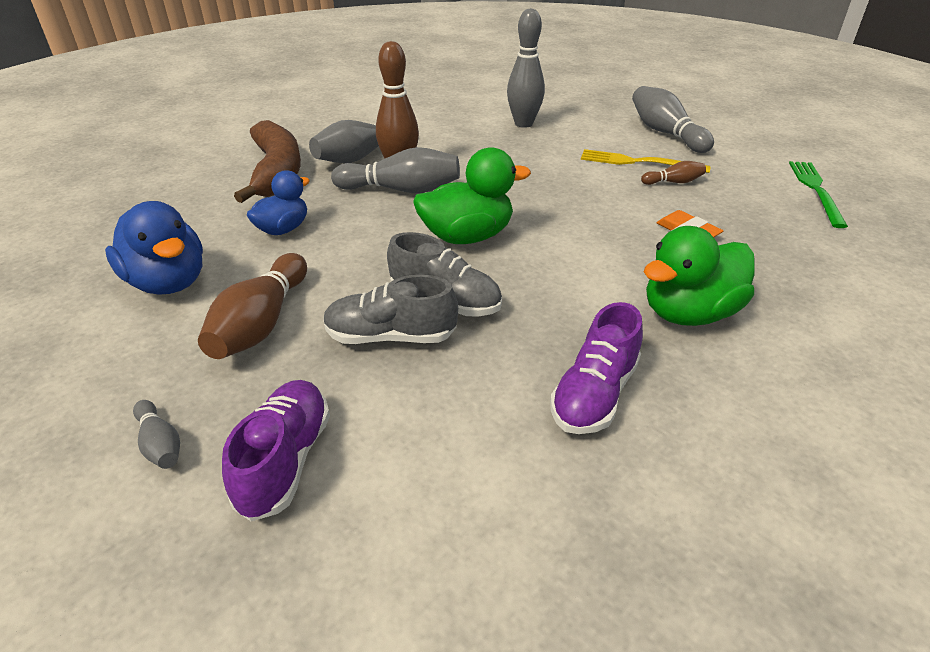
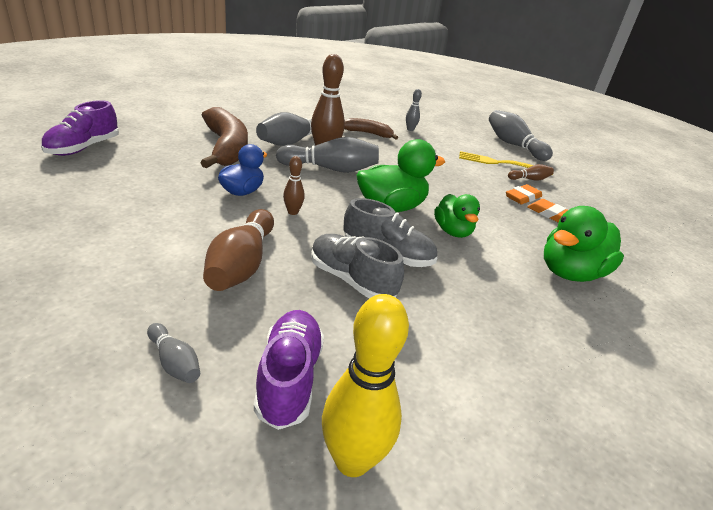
camera: 10 degrees left, 5 degrees down
blue duck [105,201,203,295] -> none
grey shoe [323,275,458,344] -> grey shoe turned 45 degrees clockwise [311,234,404,299]
grey bowling pin [507,8,545,128] -> grey bowling pin [406,89,422,131], size x0.50
purple shoe [550,302,643,434] -> purple shoe moved to [41,100,119,156]
green fork [789,161,848,228] -> none
none -> brown bowling pin [283,156,305,215]
none -> yellow bowling pin [322,294,409,477]
none -> brown banana [344,118,398,140]
none -> green duck [434,194,480,238]
none -> orange eraser [506,184,542,204]

